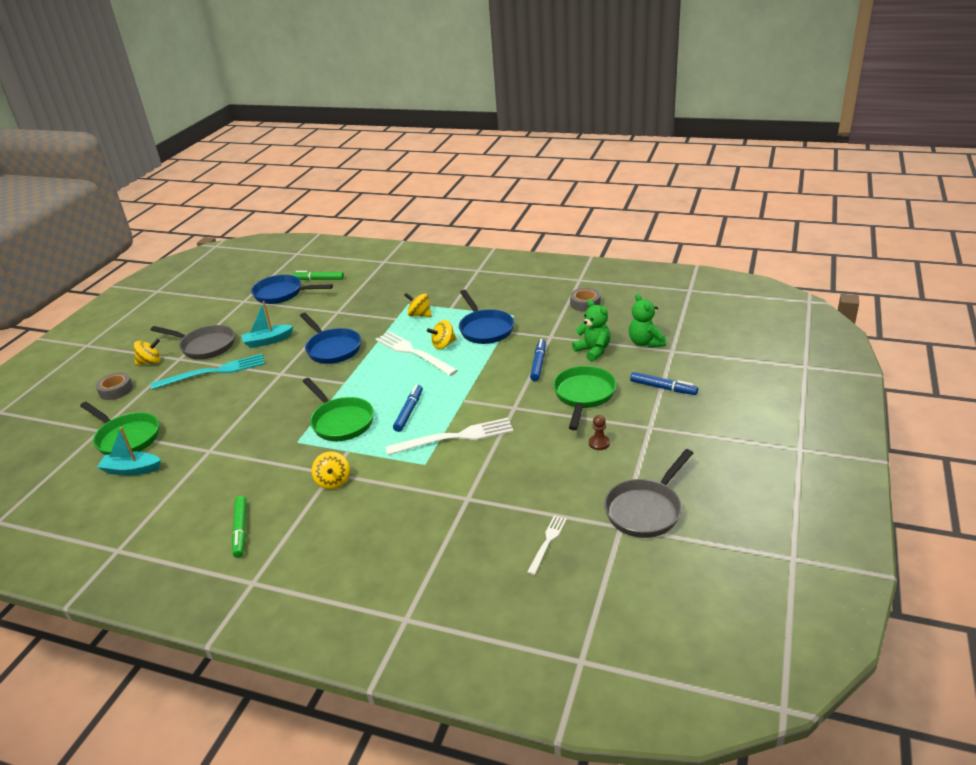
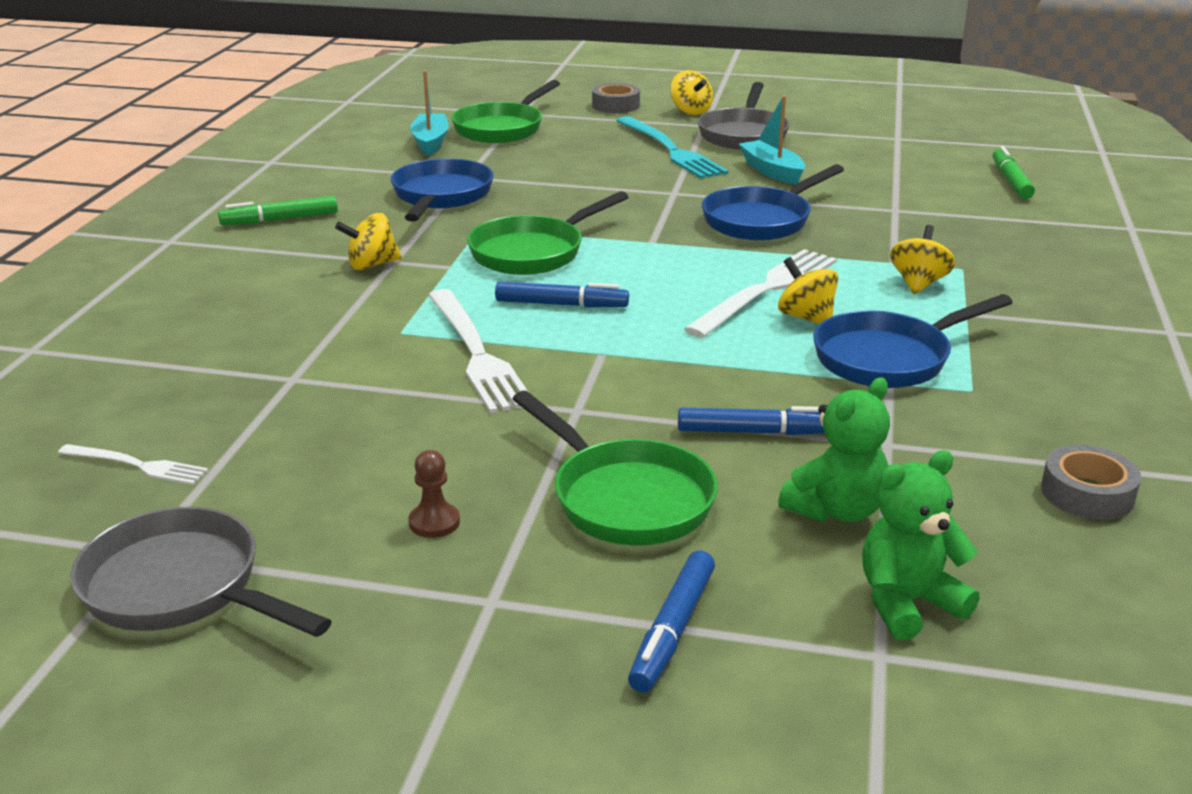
camera: 80 degrees right, 5 degrees down
blue pan [251,275,333,304] -> blue pan moved to [391,158,494,222]
green pan [553,366,616,430] -> green pan turned 45 degrees clockwise [512,391,718,545]

